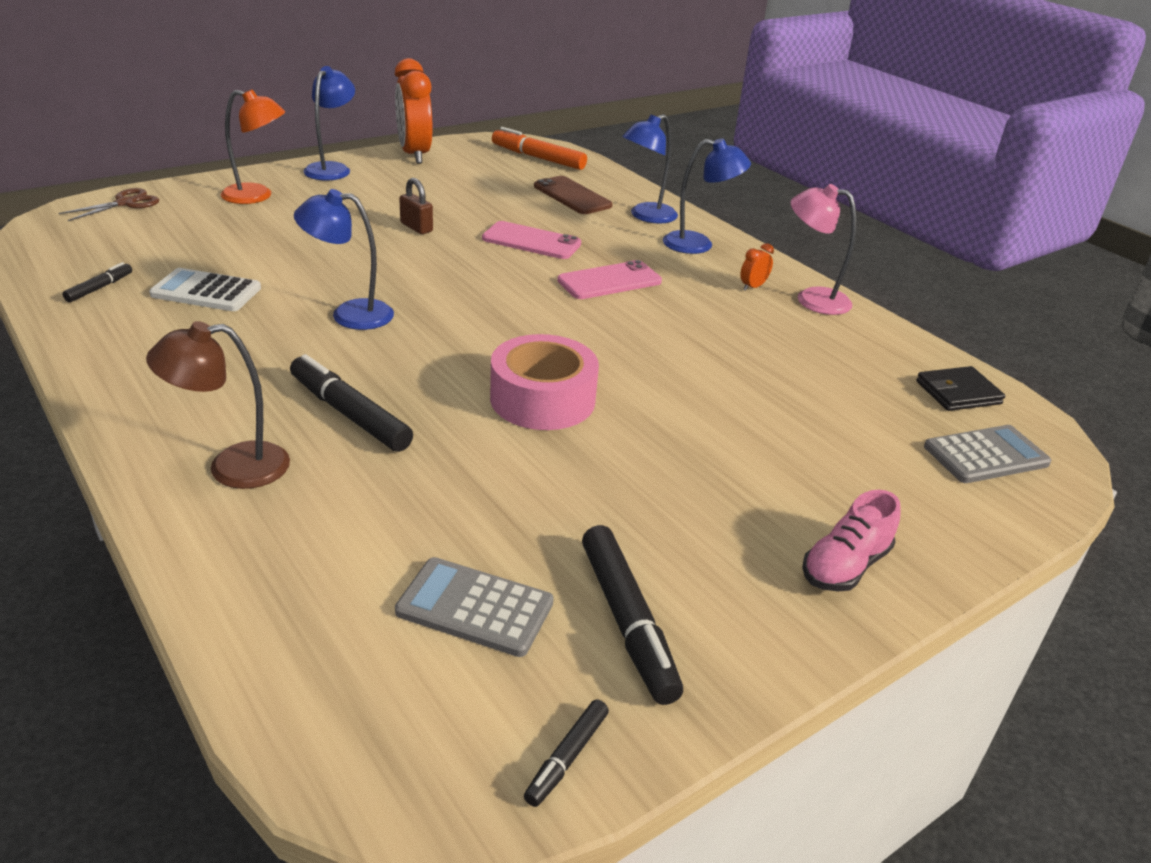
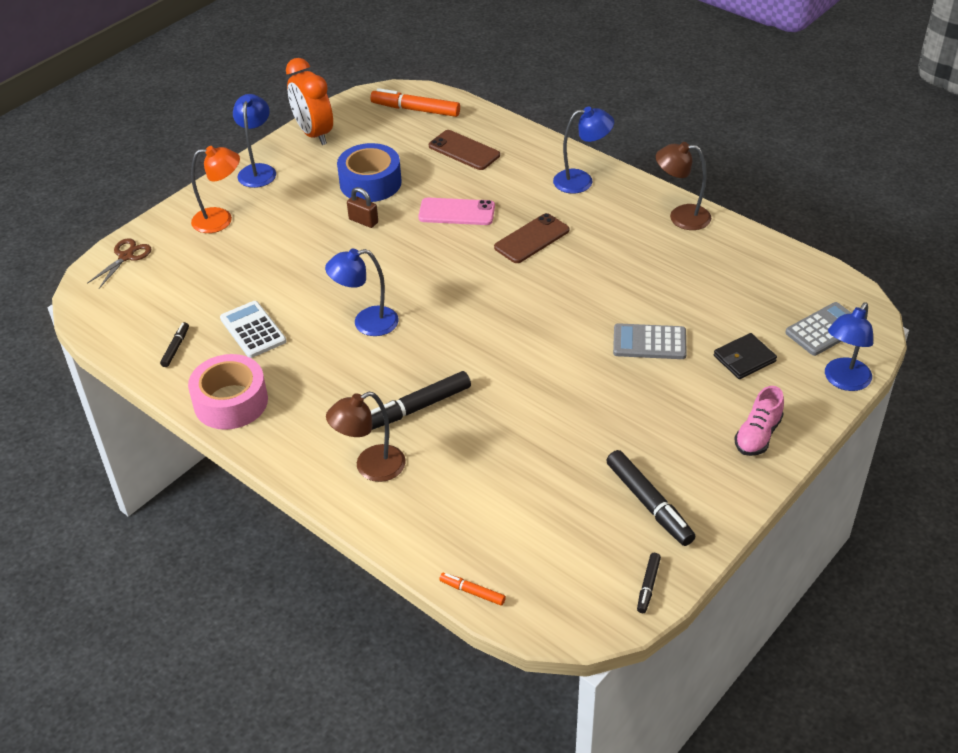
camera: 10 degrees left, 10 degrees up
white calculator [149,268,261,311] -> white calculator turned 60 degrees clockwise [220,301,286,358]
black marker [290,354,413,452] -> black marker turned 60 degrees counterclockwise [371,371,471,430]
grey calculator [395,557,554,657] -> grey calculator moved to [613,323,687,359]
pink tape [490,334,599,430] -> pink tape moved to [188,354,268,430]
pink phone [557,260,662,299] -> brown phone [494,213,569,263]
blue lamp [622,114,678,223] -> blue lamp moved to [825,303,873,391]
orange clock [740,243,774,291] -> none
pink lamp [791,184,856,315] -> brown lamp [656,142,711,230]
black wallet [916,366,1005,411] -> black wallet moved to [714,333,777,379]
none -> blue tape [337,143,402,202]
none -> orange marker [439,573,506,606]

